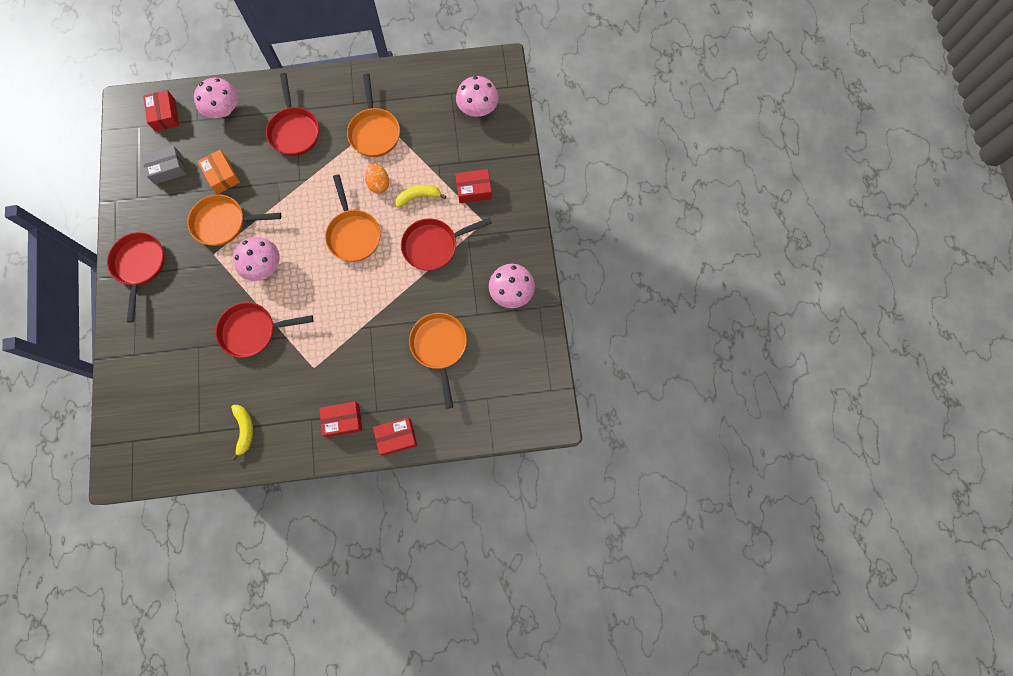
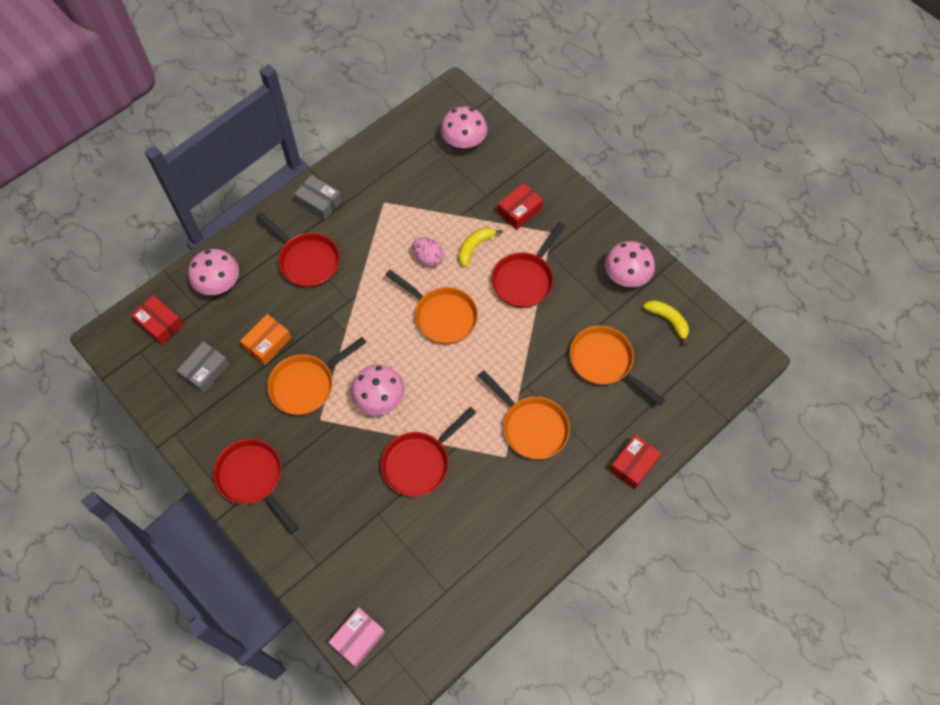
camera: 35 degrees left, 10 degrees down
orange box [197,150,240,194] -> orange box turned 75 degrees counterclockwise [240,314,292,365]
yellow banana [231,405,253,461] -> yellow banana moved to [643,300,689,346]
red box [319,402,362,437] -> none
orange pan [347,74,400,157] -> orange pan moved to [478,370,570,459]
orange egg [365,163,389,193] -> pink egg [412,237,444,267]
none -> grey box [294,175,342,220]
none -> pink box [328,607,385,667]

